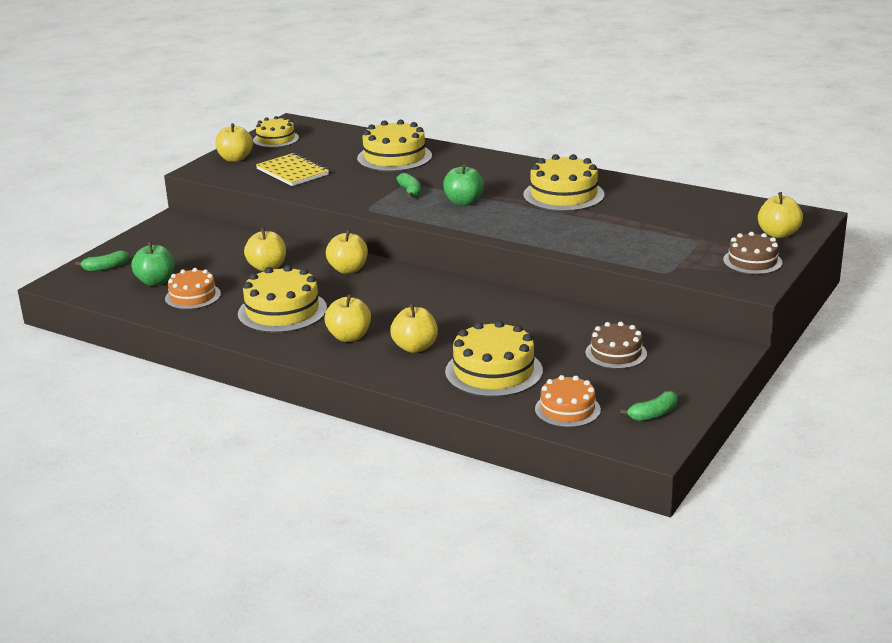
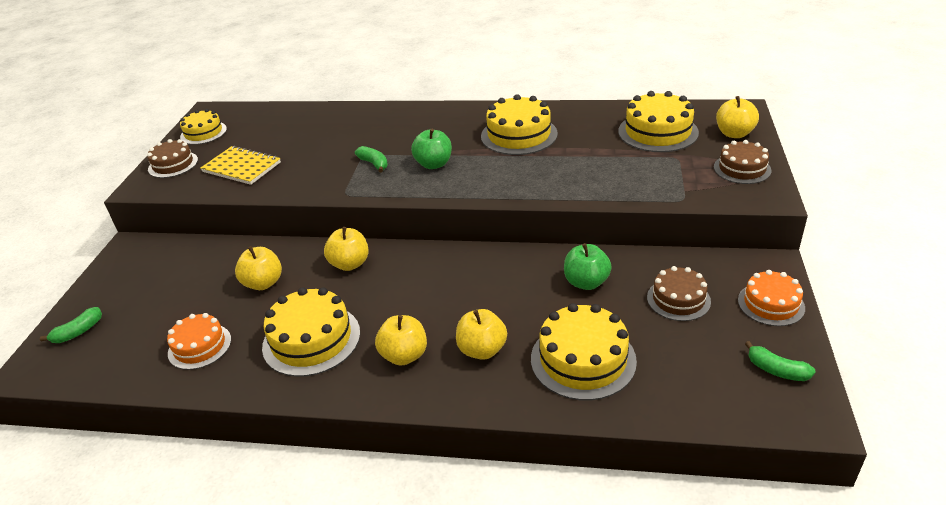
camera: 20 degrees left, 10 degrees up
green apple [131,242,175,286] -> green apple moved to [564,243,612,290]
yellow apple [215,123,253,162] -> brown cake [147,139,198,178]
yellow cake [357,119,432,172] -> yellow cake moved to [618,91,699,152]
orange cake [535,375,601,428] -> orange cake moved to [738,270,805,326]
green banana [620,391,677,421] -> green banana turned 90 degrees clockwise [745,341,816,381]

